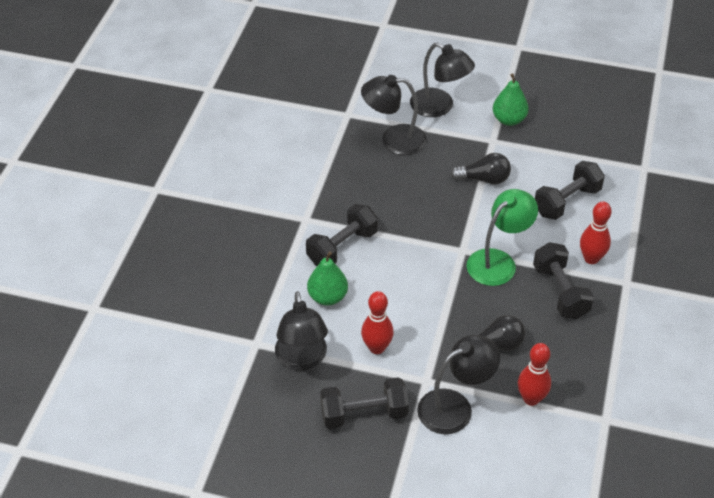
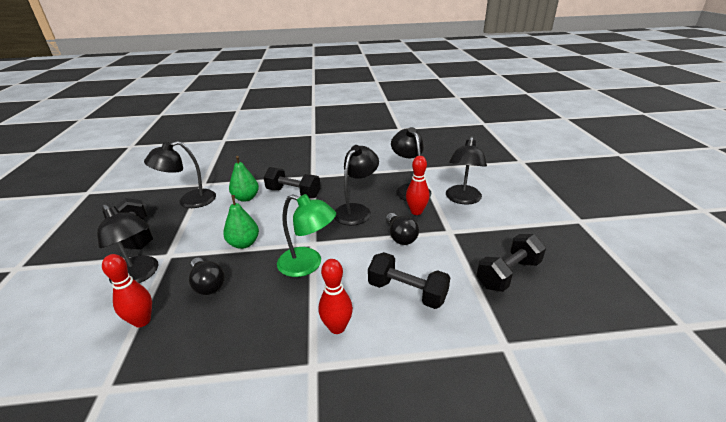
camera: 70 degrees right, 15 degrees down
red bowling pin [361,291,394,354] -> red bowling pin moved to [406,156,430,215]
green pear [493,73,529,126] -> green pear moved to [223,195,259,249]
black dumbbell [533,242,594,319] -> black dumbbell moved to [477,234,546,292]
none -> black lamp [334,145,379,225]

